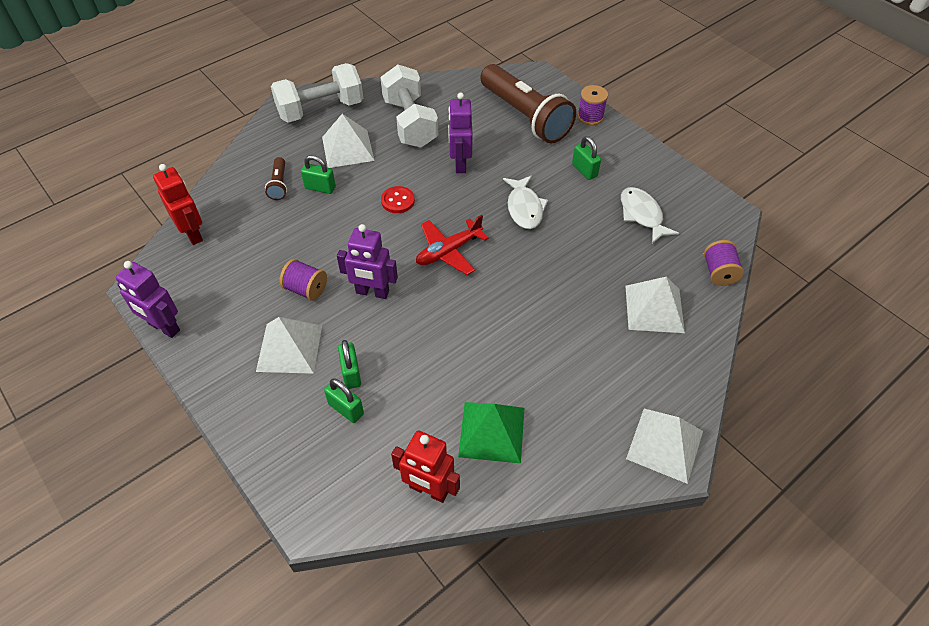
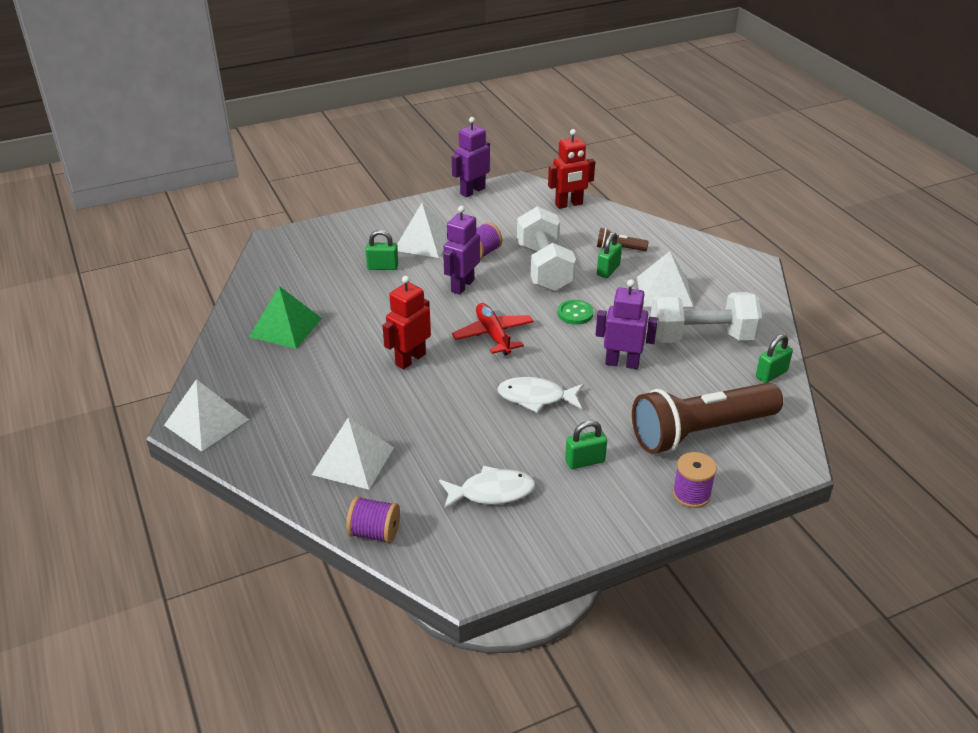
camera: 105 degrees right, 15 degrees down
white dumbbell [271,63,363,123] -> white dumbbell moved to [517,206,576,292]
green padlock [324,378,364,423] -> green padlock moved to [756,334,793,383]
red button [381,186,415,213] -> green button [558,300,593,325]
red robot [391,430,460,503] -> red robot moved to [382,276,431,369]

